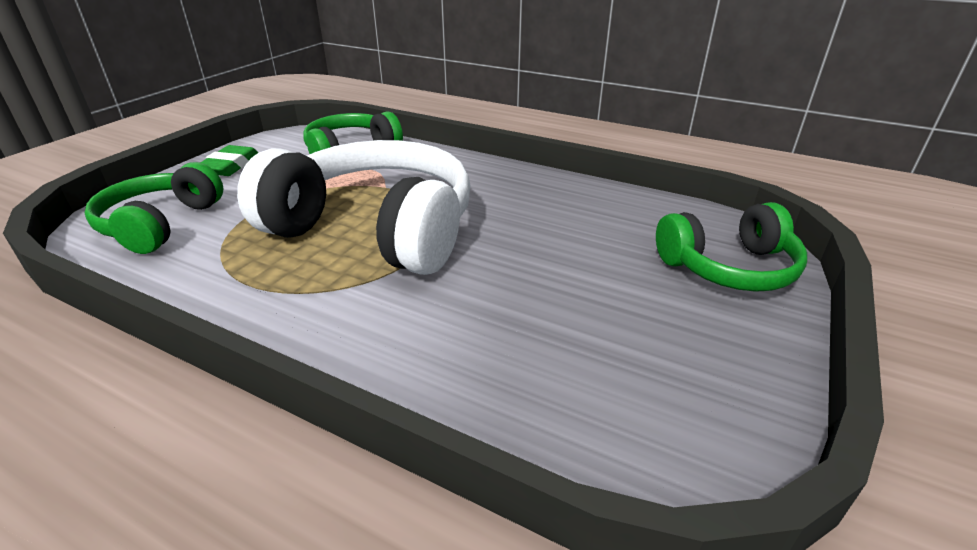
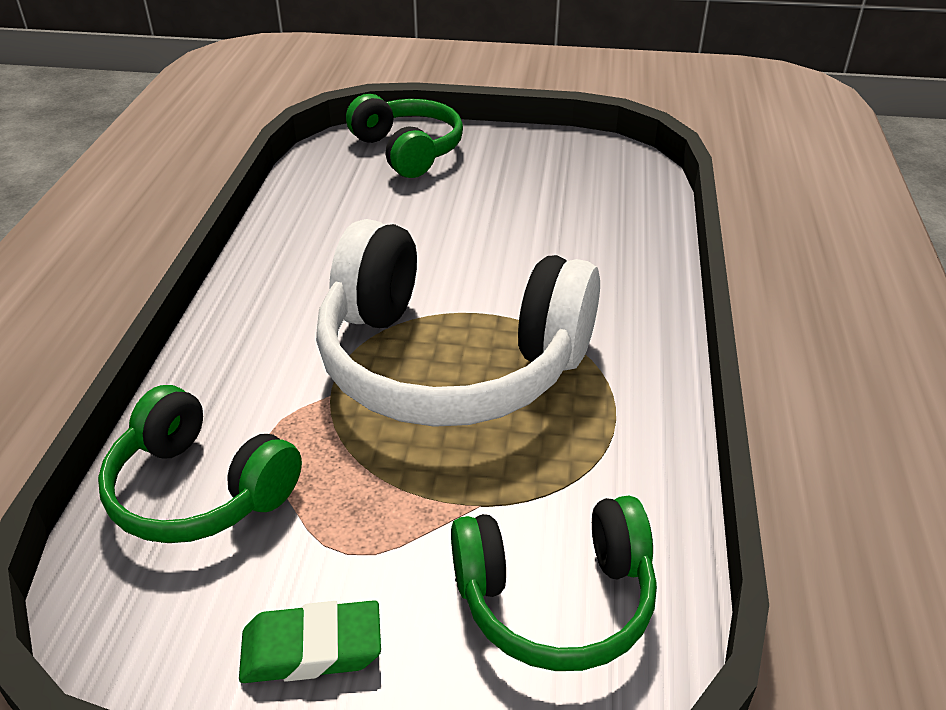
camera: 110 degrees left, 5 degrees up
white headphones [237,140,471,275] -> white headphones turned 75 degrees counterclockwise [316,219,600,427]

